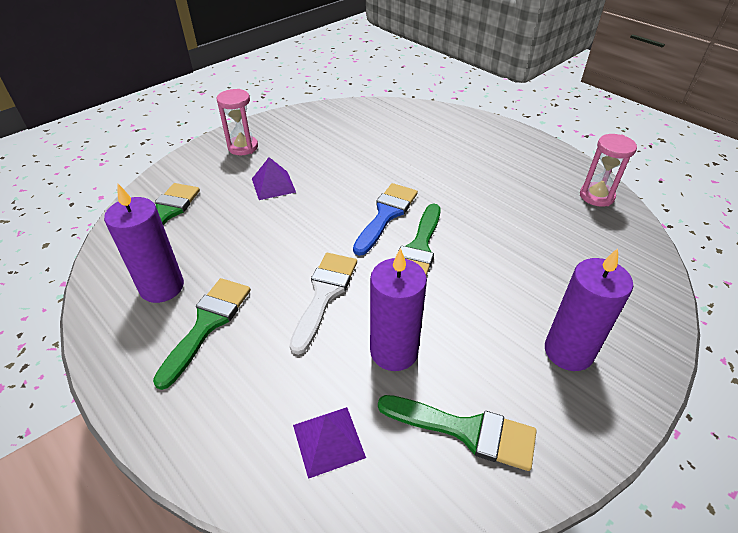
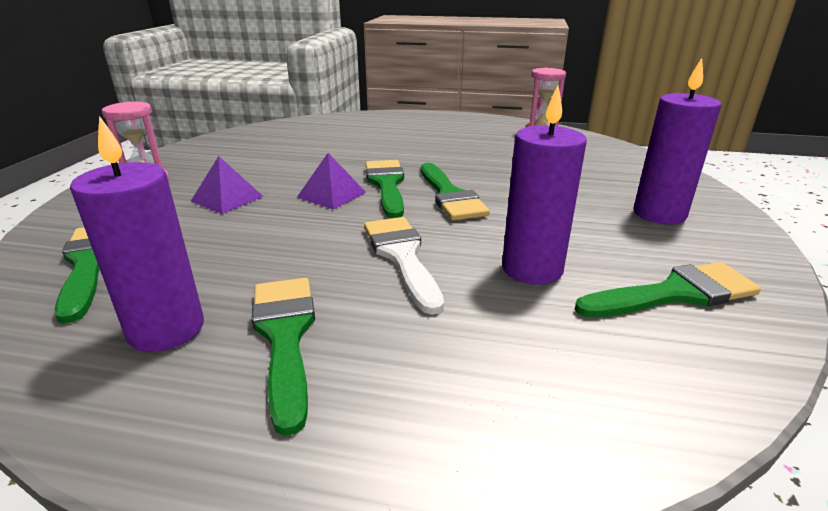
camera: 35 degrees left, 15 degrees down
purple pyramid [293,407,366,479] -> purple pyramid moved to [297,153,366,210]
blue brush [353,183,418,256] -> green brush [365,160,404,218]

